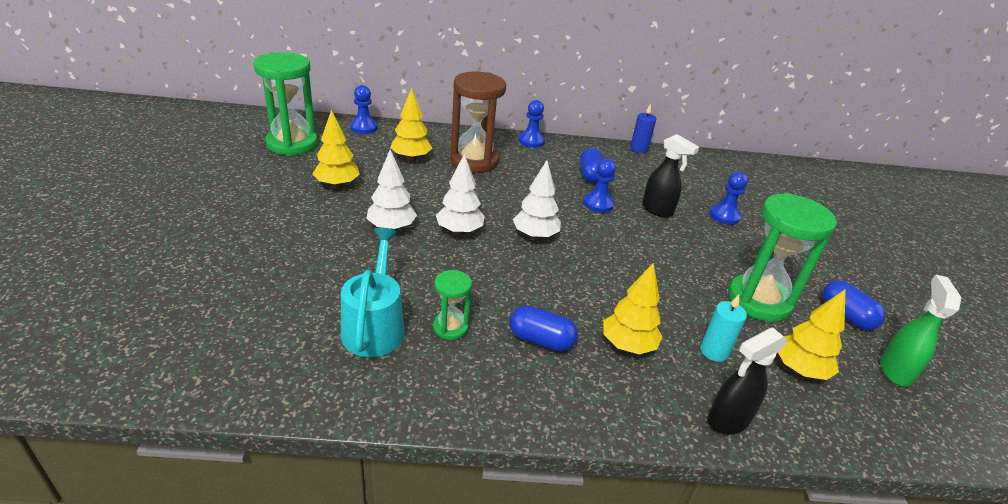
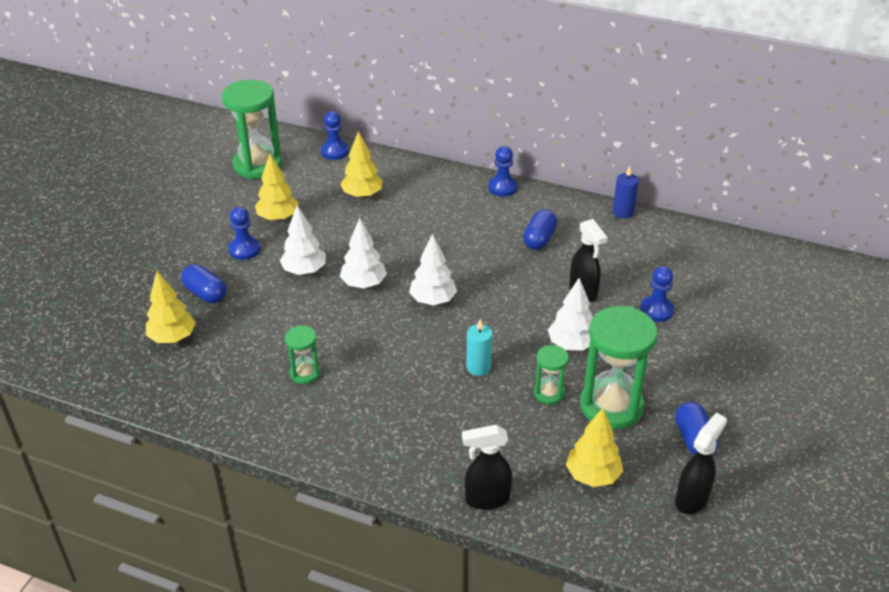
camera: 25 degrees right, 5 degrees up
turquoise watering can [341,228,404,357] -> none
brown hourglass [450,72,506,173] -> none
blue capsule [510,305,578,352] -> blue capsule moved to [181,264,226,303]
blue pawn [583,159,616,213] -> blue pawn moved to [228,207,261,260]
yellow tree [603,262,663,354] -> yellow tree moved to [146,271,196,343]
turquoise candle [700,295,747,362] -> turquoise candle moved to [466,319,493,376]
green spray bottle [880,274,961,387] -> black spray bottle [675,413,727,514]
none -> green hourglass [534,345,569,405]
none -> white tree [548,278,593,351]

